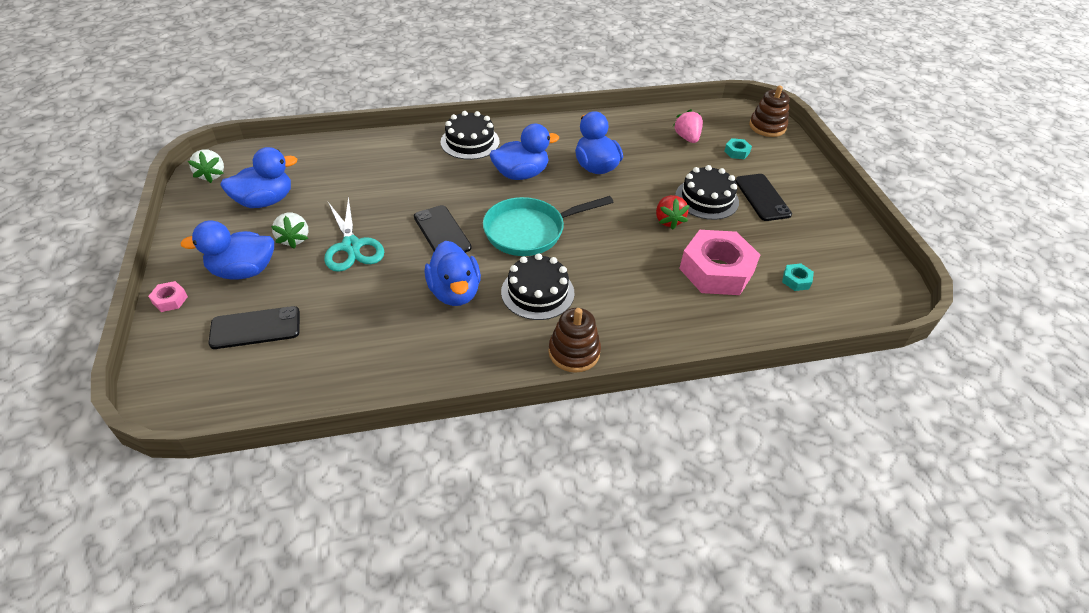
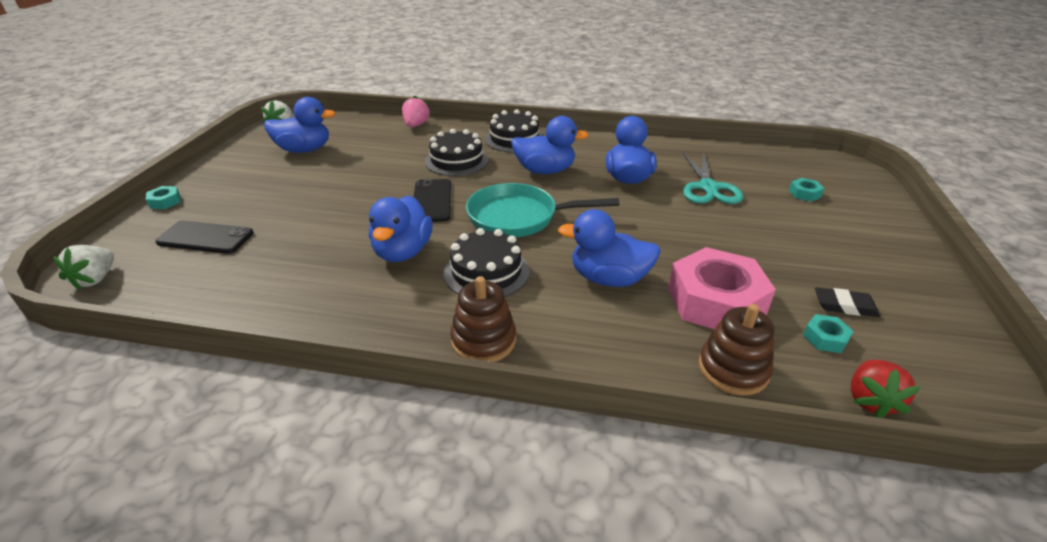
camera: 25 degrees right, 10 degrees down
pink nut [148,281,188,312] -> turquoise nut [146,186,180,209]
blue duck [180,221,274,280] -> blue duck moved to [558,209,661,287]
white strawberry [271,213,308,248] -> white strawberry moved to [53,245,114,291]
turquoise scissors [324,196,384,272] -> turquoise scissors moved to [683,152,743,204]
red strawberry [656,195,690,230] -> red strawberry moved to [851,360,920,418]
pink strawberry [673,109,703,143] -> pink strawberry moved to [402,95,431,127]
black cake [675,165,739,220] -> black cake moved to [425,129,489,176]
black phone [735,174,792,221] -> none
brown stacking toy [749,85,790,137] -> brown stacking toy moved to [699,304,774,396]
none -> black eraser [815,287,880,317]

